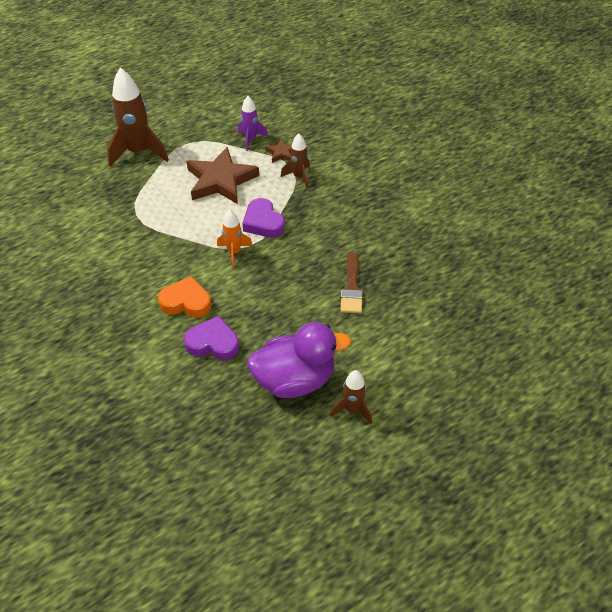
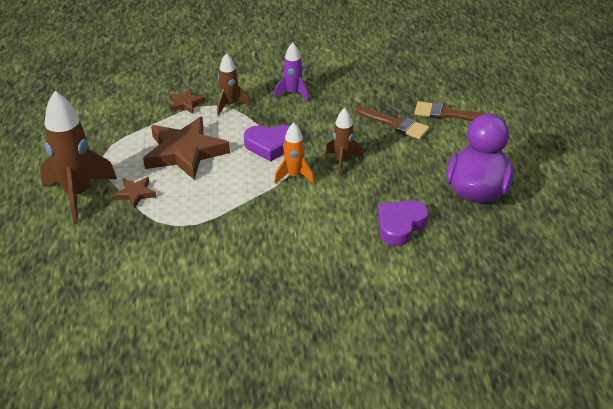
camera: 60 degrees left, 10 degrees down
orange heart [158,276,211,318] -> none
purple rocket [238,96,268,151] -> purple rocket moved to [274,42,309,101]
brown rocket [330,370,372,424] -> brown rocket moved to [325,108,364,176]
none -> brown star [113,177,156,209]
none -> brown brush [414,101,486,121]

